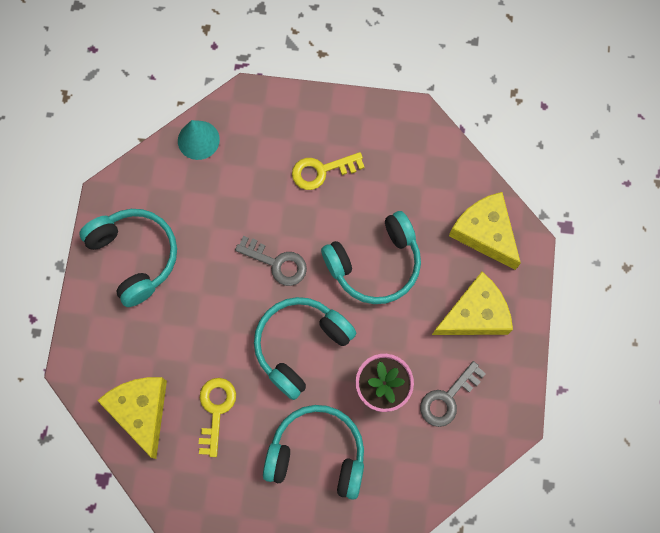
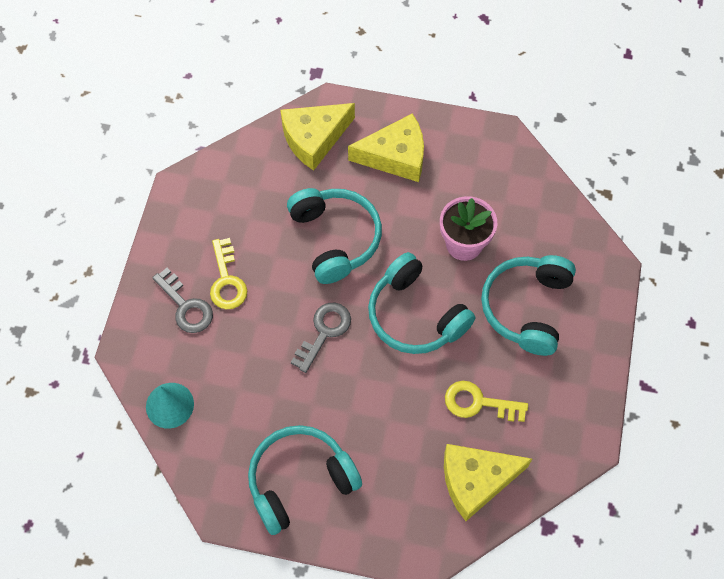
camera: 85 degrees left, 10 degrees down
grey key [420,361,486,427] -> grey key moved to [152,268,213,333]
yellow cheese [432,272,513,335] -> yellow cheese turned 105 degrees clockwise [348,113,424,182]

